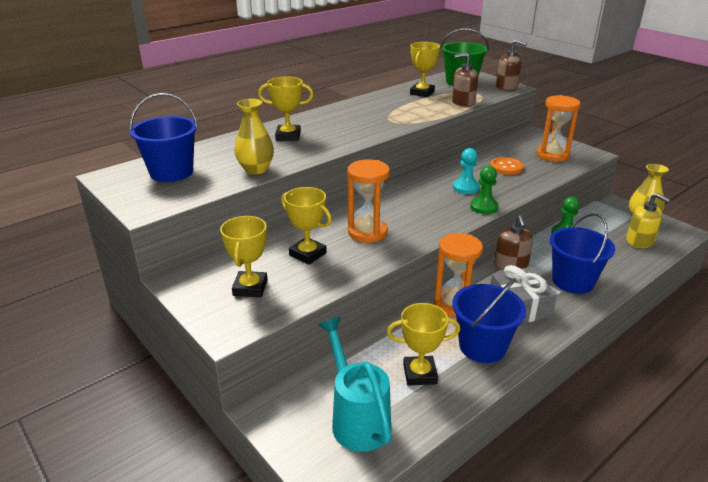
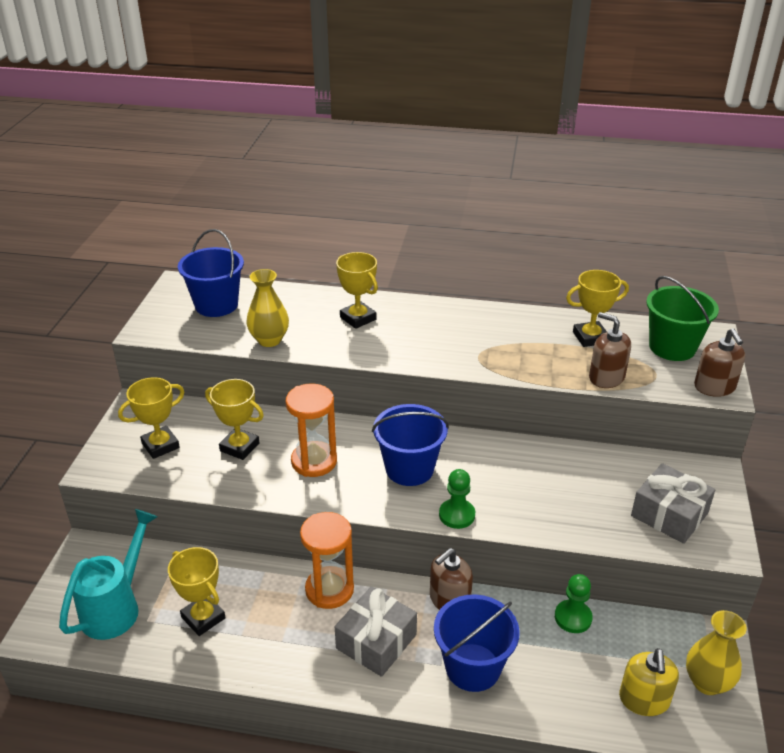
camera: 50 degrees right, 5 degrees up
yellow trophy [281,187,332,265] -> yellow trophy turned 60 degrees counterclockwise [205,379,264,460]
blue bucket [452,278,526,363] -> blue bucket moved to [372,404,449,486]
turquoise pawn [453,148,479,194] -> none
orange button [490,157,524,175] -> none
orange hourglass [537,95,580,162] -> grey gift [631,463,715,544]

